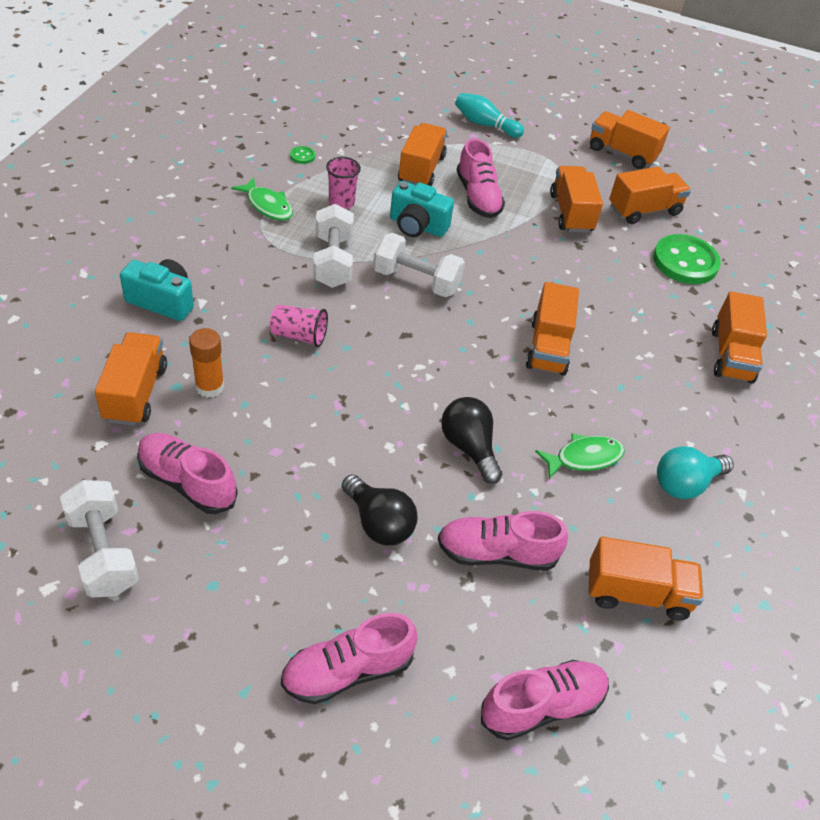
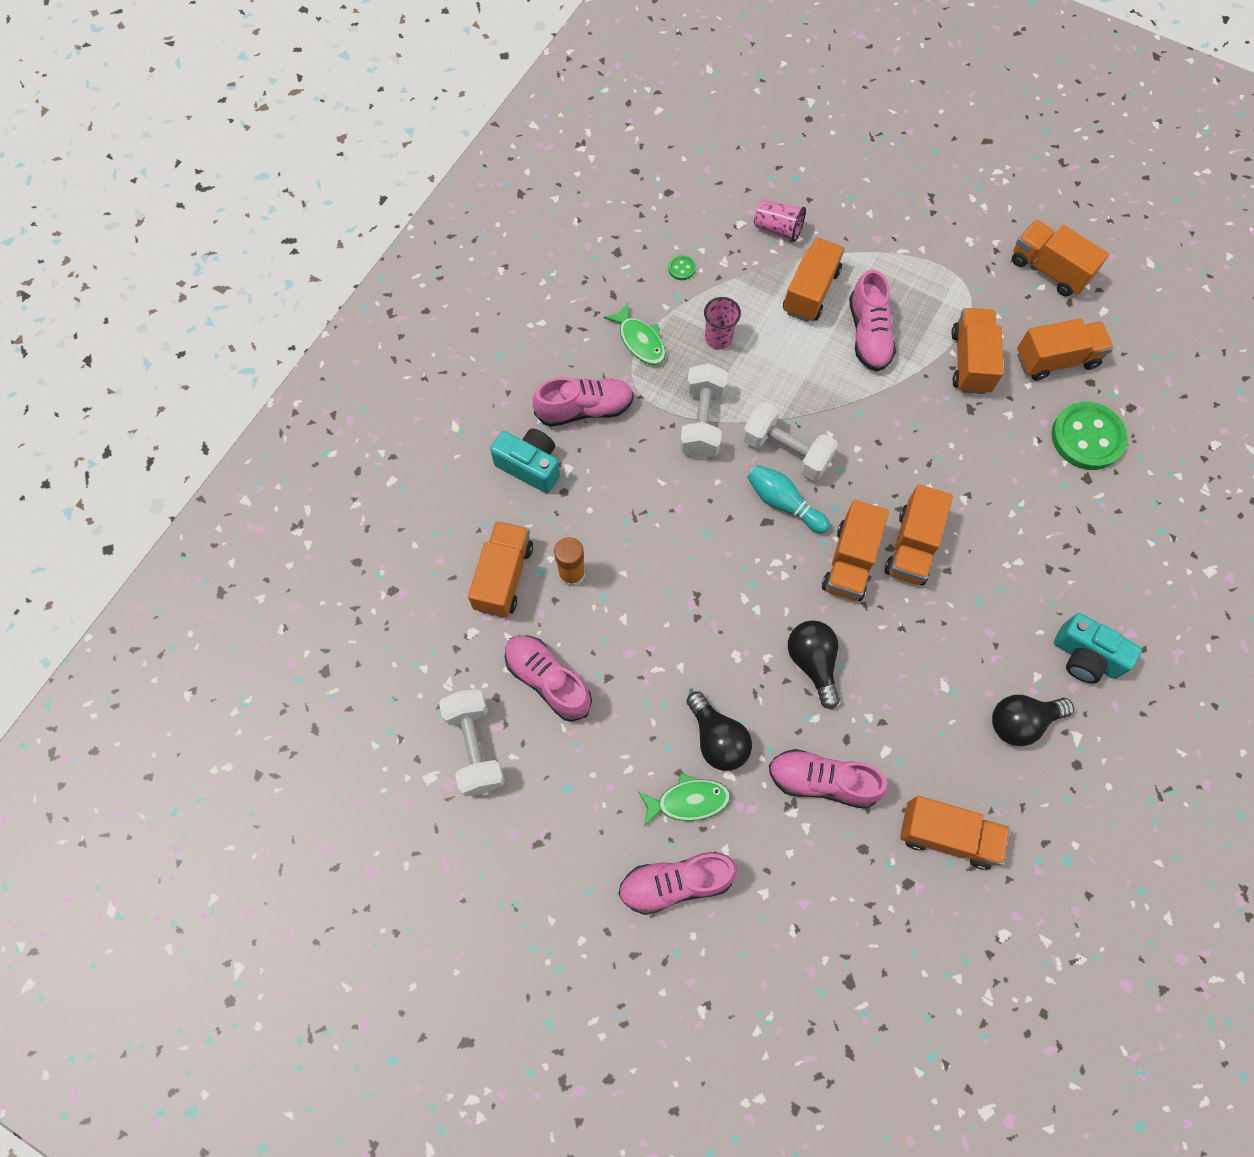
camera: 15 degrees right, 20 degrees up
pink cup [270,305,328,347] -> pink cup moved to [754,199,806,242]
turquoise camera [390,181,454,237] -> turquoise camera moved to [1054,613,1142,684]
turquoise bowling pin [455,93,524,138] -> turquoise bowling pin moved to [747,465,830,534]
pink shoe [481,660,609,741] -> pink shoe moved to [533,377,634,427]
green fish [535,433,625,479] -> green fish moved to [638,773,731,827]
turquoise light bulb [657,446,734,499] -> black light bulb [992,695,1074,746]
orange truck [712,291,767,384] -> orange truck moved to [822,500,889,601]

